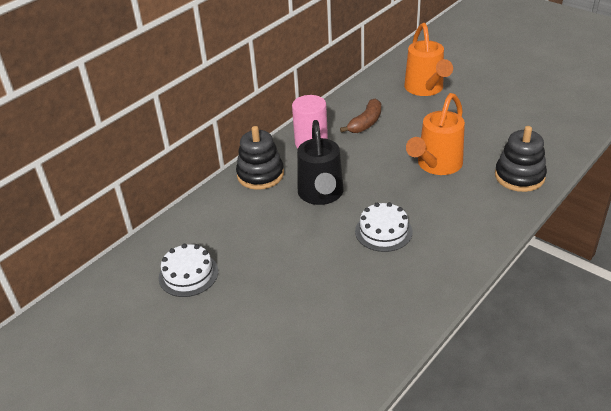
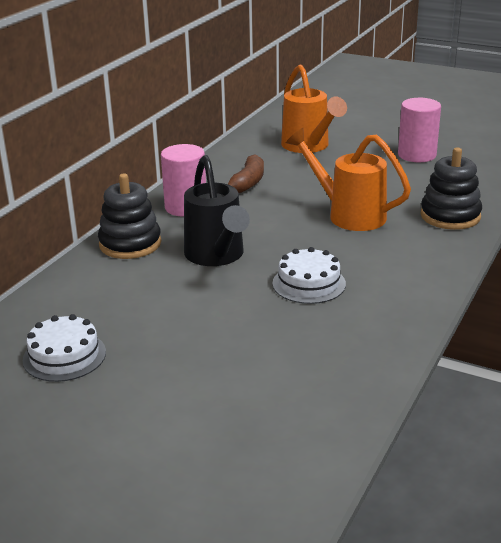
camera: 15 degrees left, 10 degrees down
orange watering can [406,93,465,175] -> orange watering can turned 105 degrees clockwise [286,128,411,231]
none -> pink cylinder [398,98,441,162]

